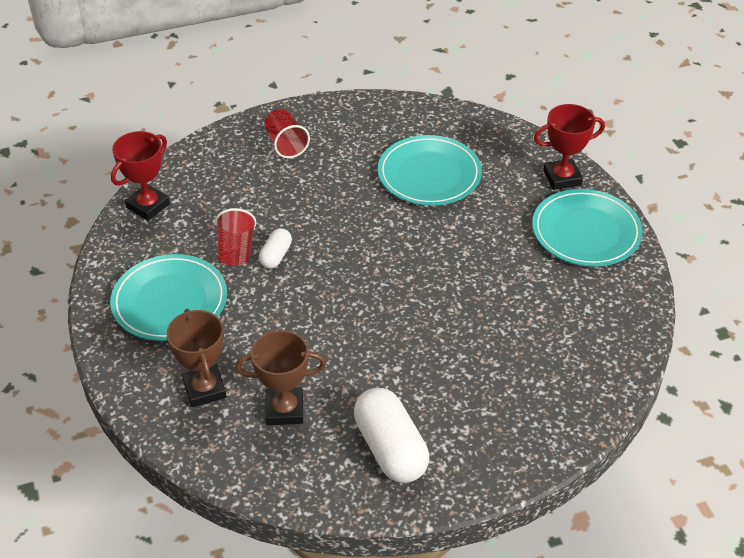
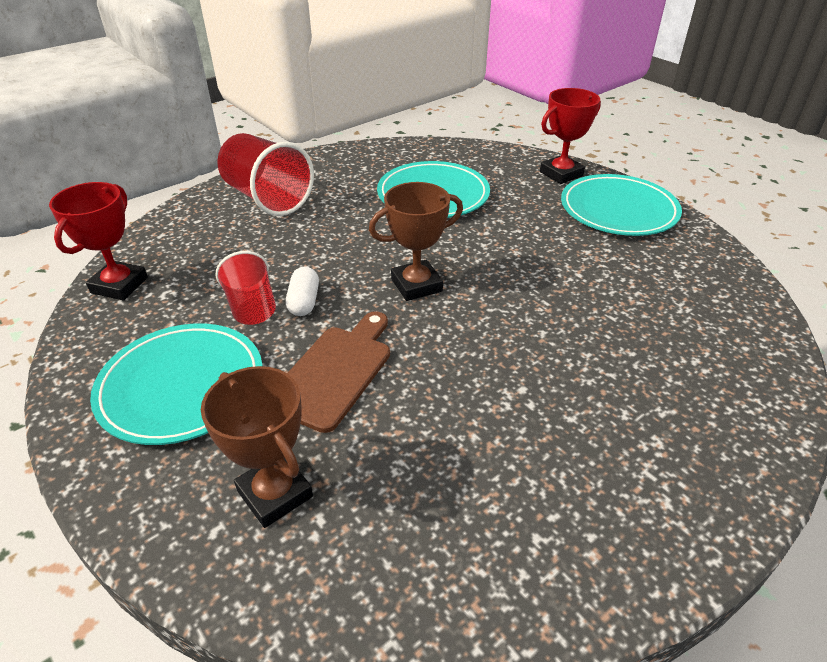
camera: 20 degrees left, 5 degrees down
brown trophy [235,330,326,425] -> brown trophy moved to [369,182,463,301]
red cup [264,109,310,158] -> red cup [217,133,314,216], size x1.66
white capsule [354,388,429,483] -> none
none -> brown cutting board [287,311,390,433]

